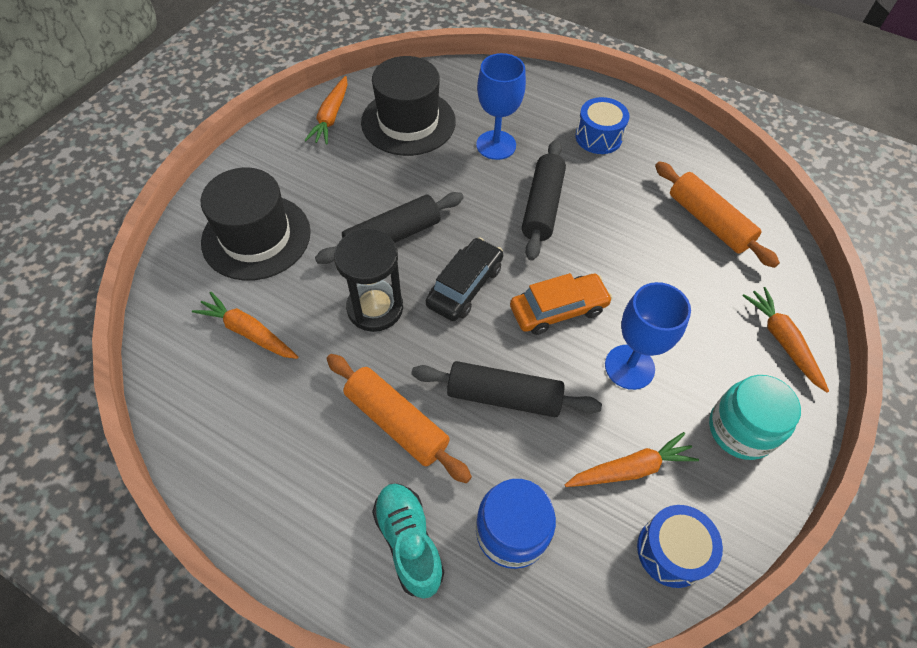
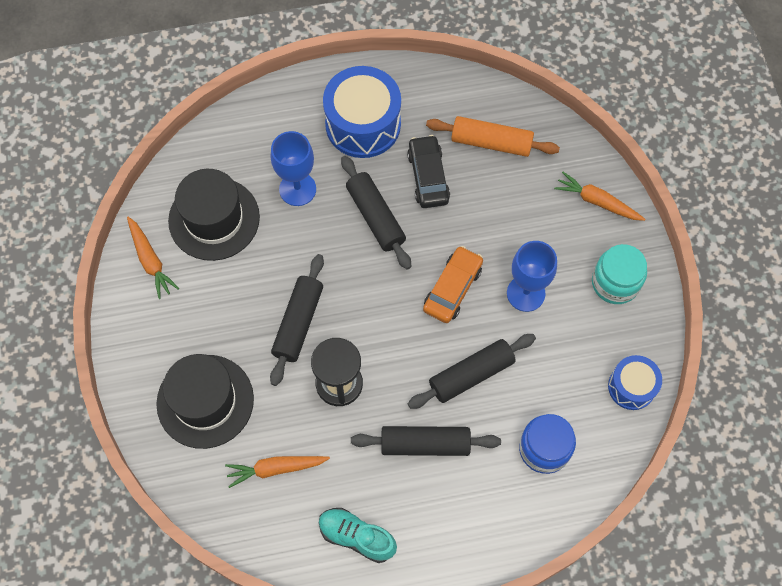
camera: 40 degrees left, 10 degrees up
orange rolling pin [326,354,472,483] -> black rolling pin [351,426,501,456]
turquoise shoe [372,484,444,599] -> turquoise shoe moved to [319,508,397,563]
black car [426,238,503,321] -> black car moved to [407,135,450,208]
orange carrot [565,432,699,487] -> none
blue drum [575,97,630,154] -> blue drum [323,66,401,158], size x1.74

